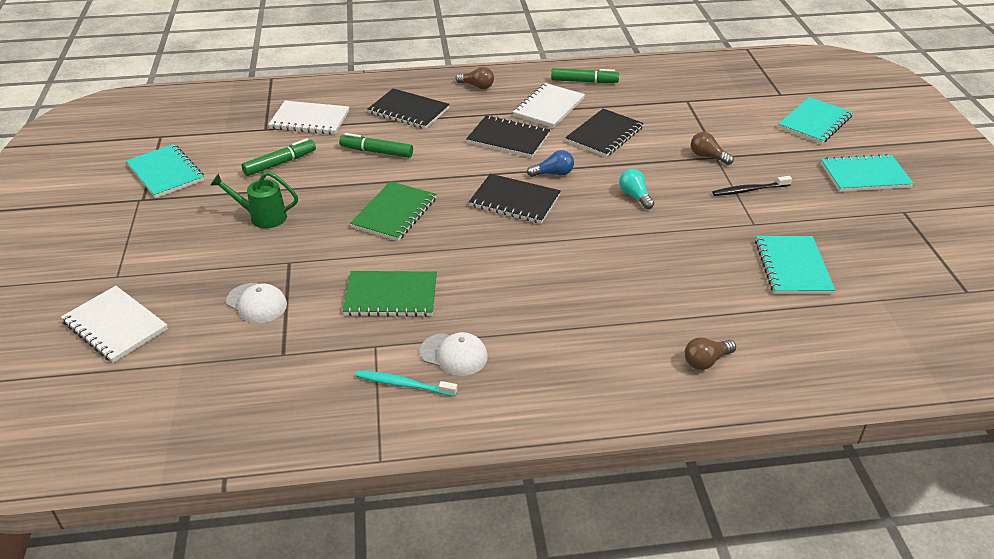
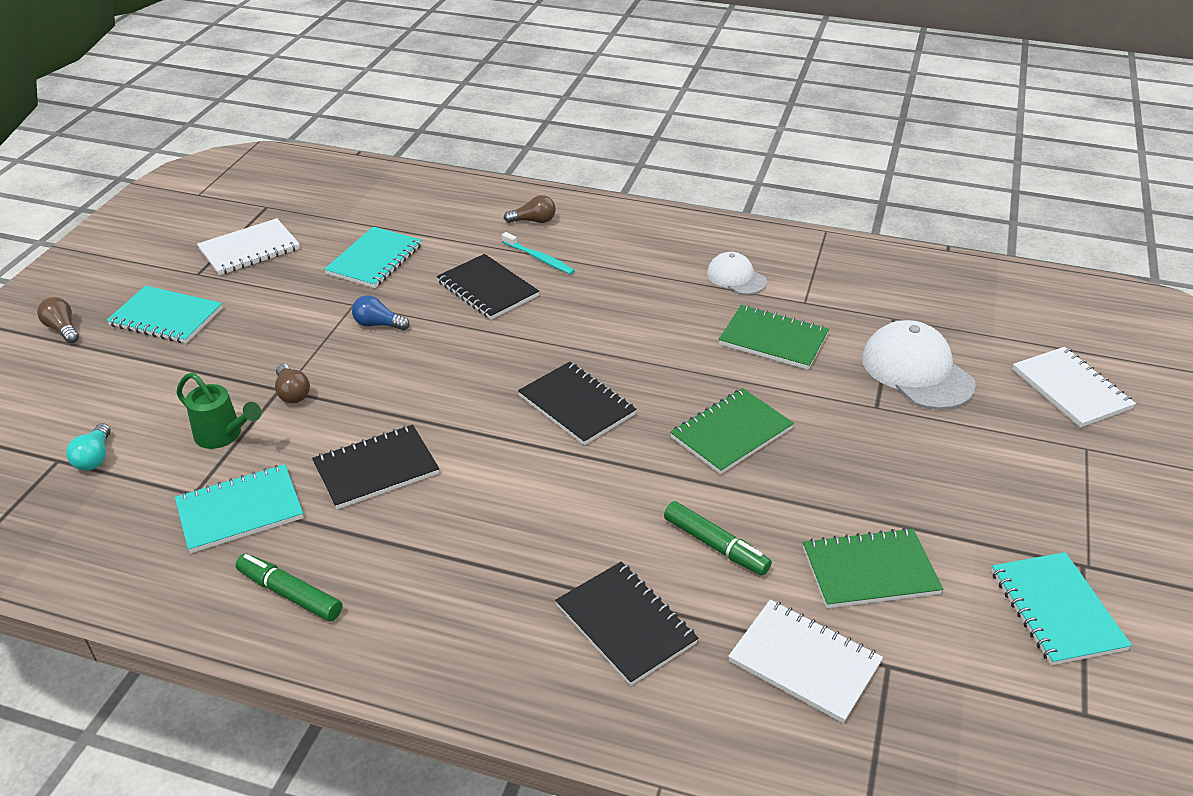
camera: 155 degrees left, 0 degrees up
green watering can [210,171,298,228] -> green watering can moved to [176,372,262,449]
white cap [226,283,287,323] -> white cap [862,320,976,410], size x1.71
green marker [241,138,316,176] -> green notebook [803,528,943,608]
turquoise toothbrush [356,370,457,397] -> turquoise toothbrush moved to [502,232,575,274]
brown light bulb [455,67,494,89] -> brown light bulb moved to [37,297,79,344]
black notebook [466,115,550,158] -> black notebook moved to [437,254,539,320]
white notebook [513,83,585,128] -> white notebook moved to [197,218,300,275]
blue light bulb [527,150,574,177] -> blue light bulb moved to [352,295,410,330]
turquoise light bulb [619,169,654,209] -> turquoise light bulb moved to [66,423,111,471]
black toothbrush [713,176,792,196] -> none
turquoise notebook [778,97,853,144] -> turquoise notebook moved to [175,464,304,553]

